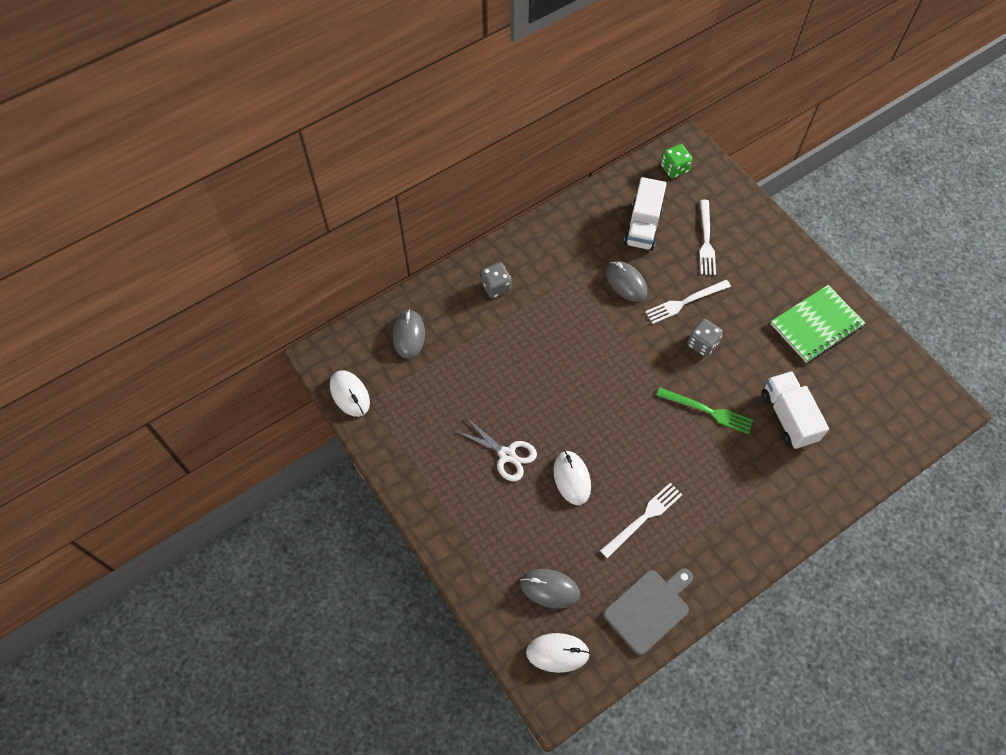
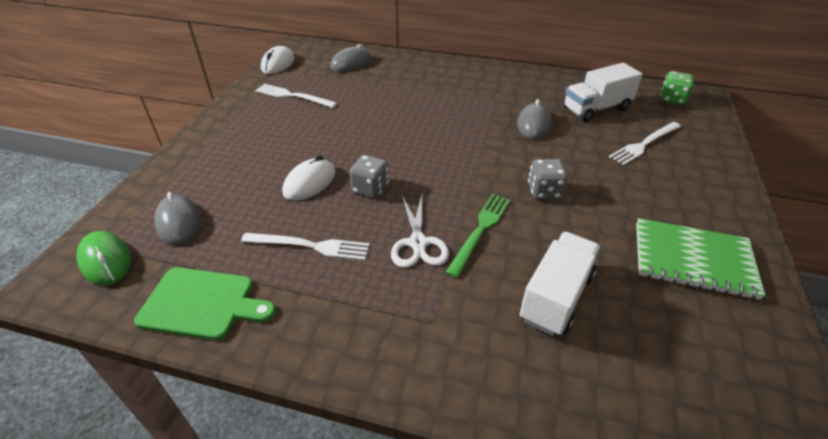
camera: 50 degrees right, 20 degrees down
white scissors [456,418,537,481] -> white scissors moved to [391,195,449,268]
grey dice [481,262,511,298] -> grey dice moved to [349,155,389,199]
white mouse [526,633,590,673] -> green mouse [77,231,131,285]
grey cutting board [604,568,693,655] -> green cutting board [134,267,276,340]
white fork [645,280,731,324] -> white fork moved to [255,84,337,108]
green fork [656,387,753,434] -> green fork turned 135 degrees counterclockwise [446,194,510,278]

